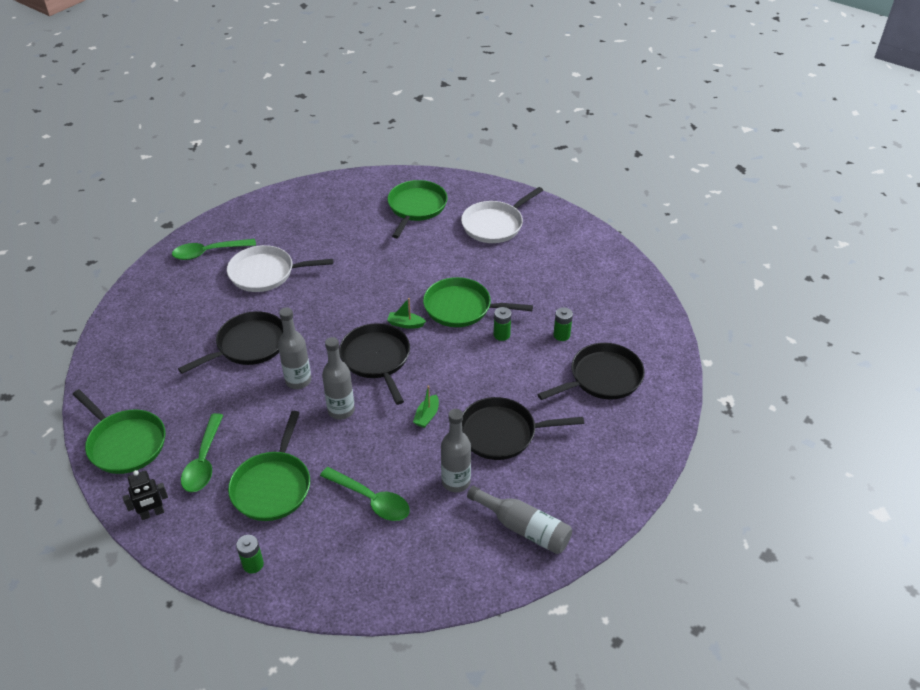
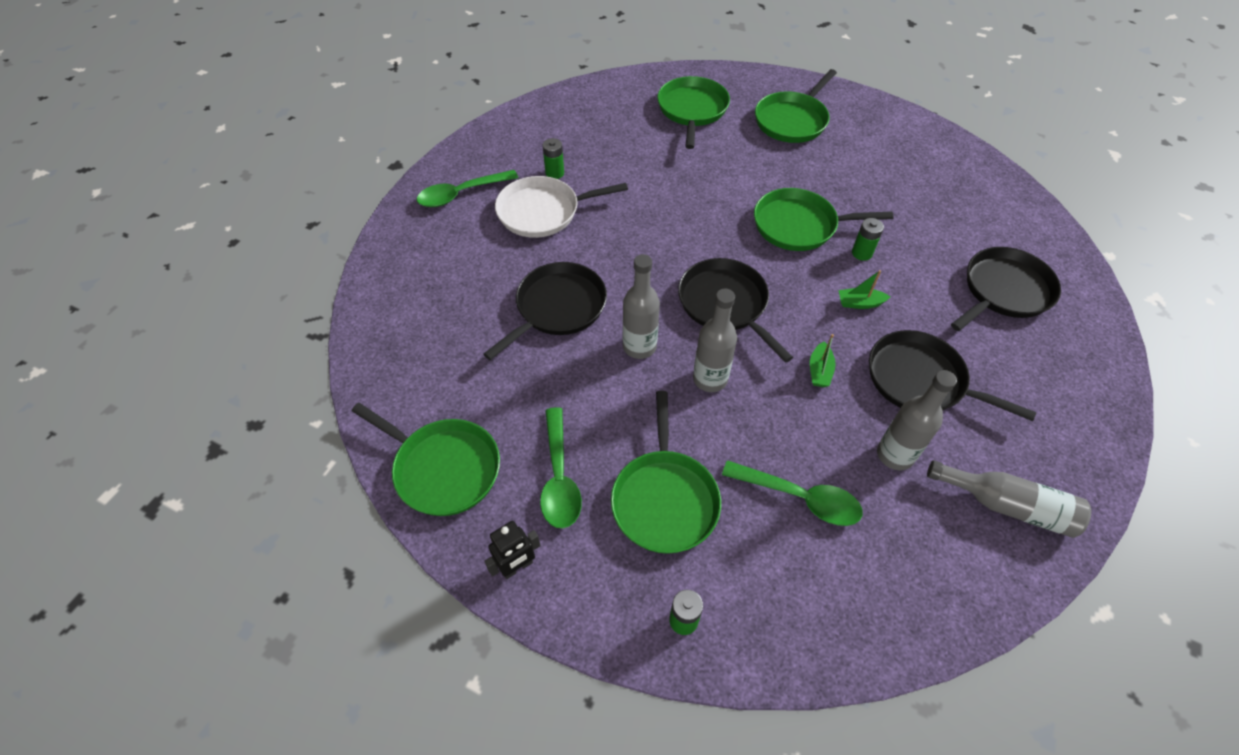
camera: 10 degrees left, 10 degrees up
green boat [387,298,426,329] -> green boat moved to [839,270,890,309]
white pan [461,187,543,243] -> green pan [755,69,837,143]
black pan [462,397,584,460] -> black pan turned 45 degrees clockwise [869,330,1036,421]
green battery [553,307,573,341] -> green battery moved to [543,138,564,179]

